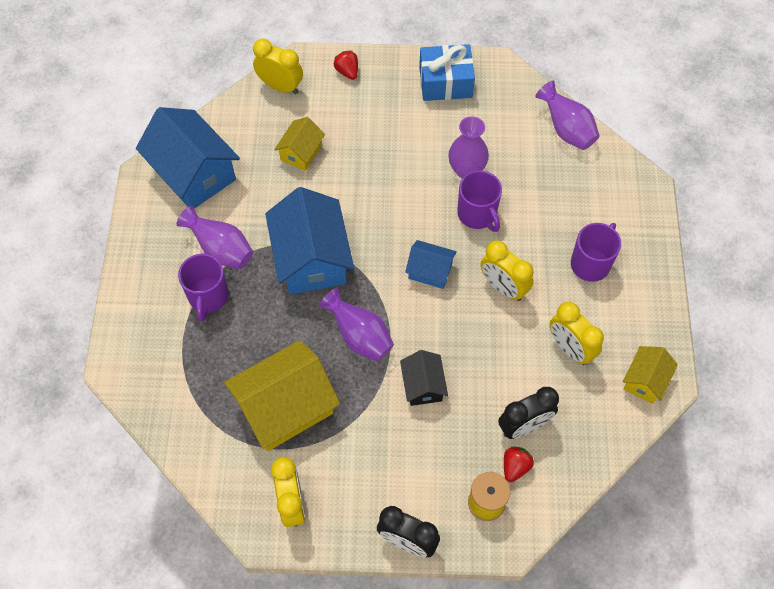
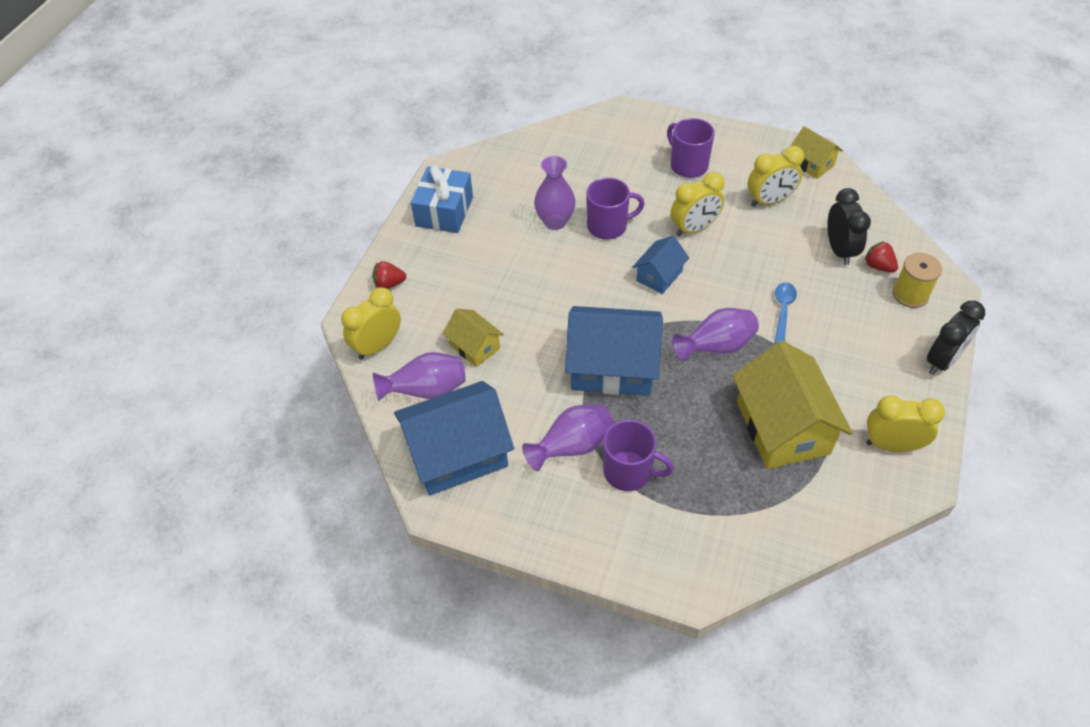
camera: 70 degrees left, 10 degrees down
black house [400,350,448,406] -> blue spoon [774,282,797,344]
purple vase [535,81,600,150] -> purple vase moved to [373,352,466,401]

